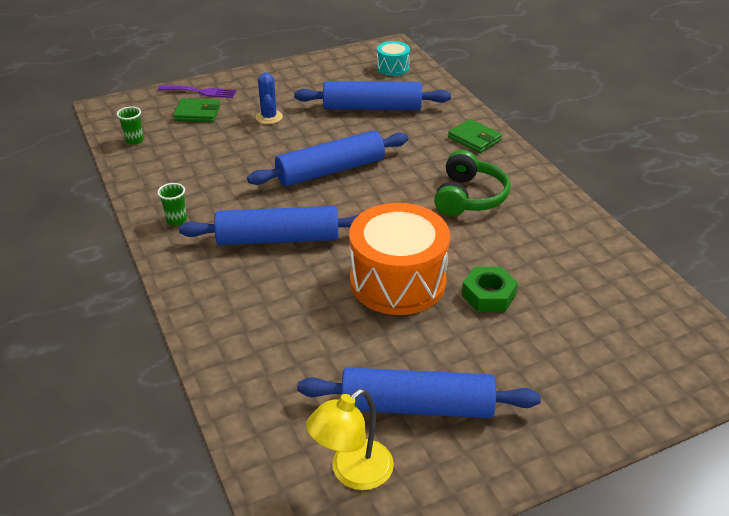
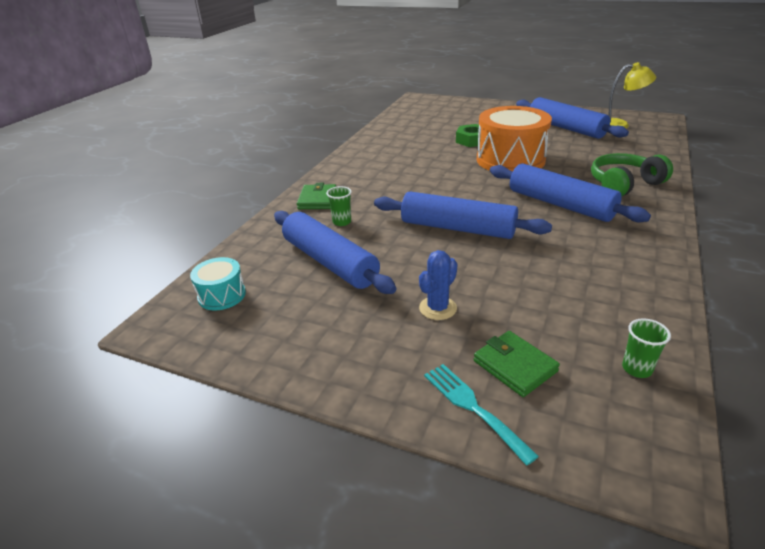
camera: 130 degrees left, 5 degrees down
green cup [157,183,187,226] -> green cup moved to [326,186,352,226]
purple fork [158,85,236,98] -> turquoise fork [424,364,539,466]
green headphones [434,150,510,216] -> green headphones moved to [591,153,673,196]

